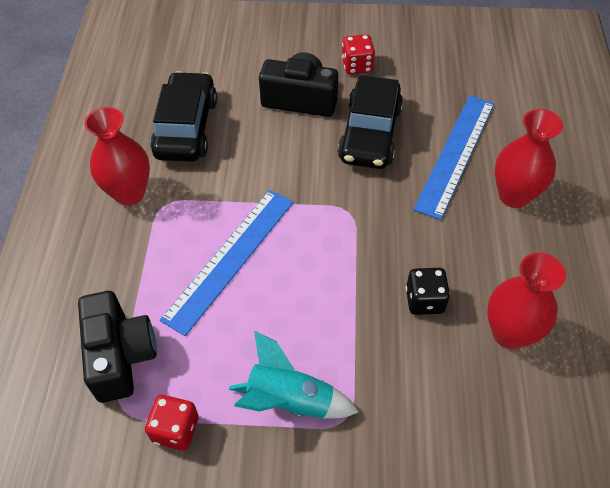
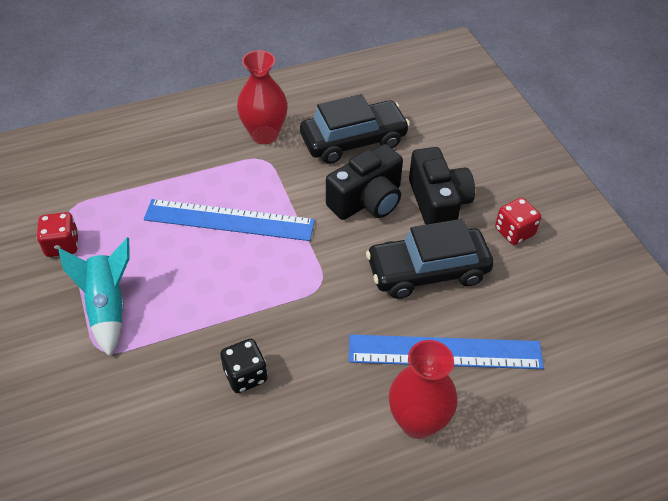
camera: 65 degrees right, 5 degrees down
black camera [78,291,157,403] -> black camera moved to [326,144,403,220]
red vase [487,253,566,349] -> none

